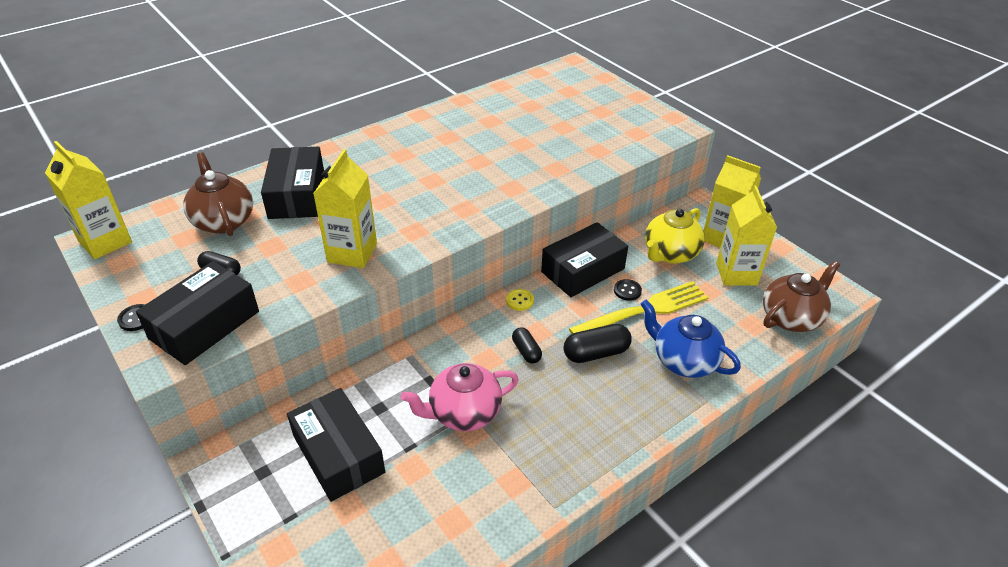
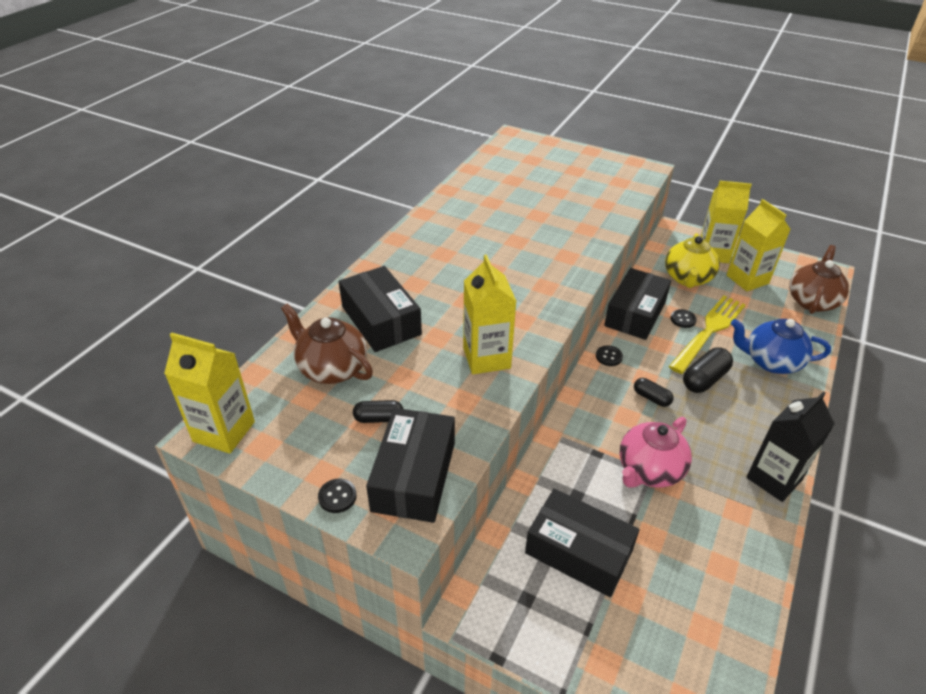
camera: 25 degrees left, 0 degrees up
yellow button [506,289,534,311] -> black button [596,345,623,366]
none -> black carton [746,391,835,502]

